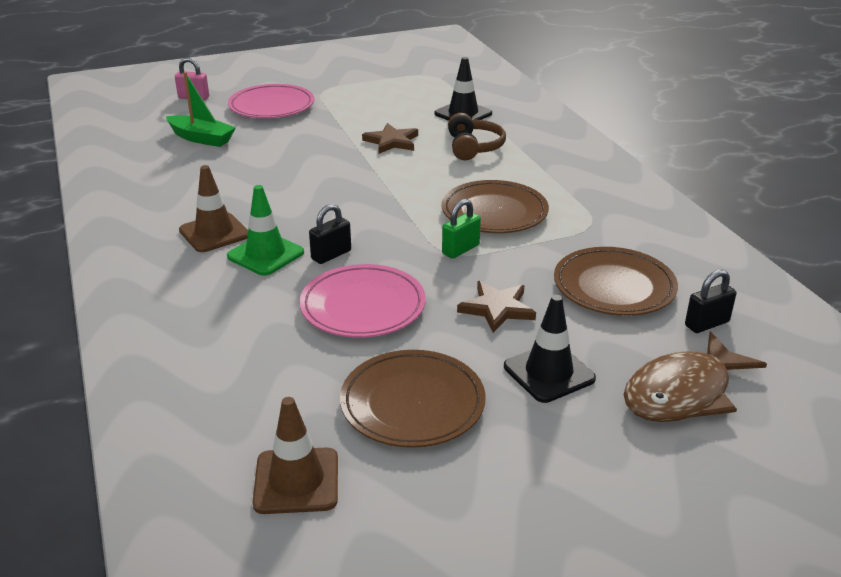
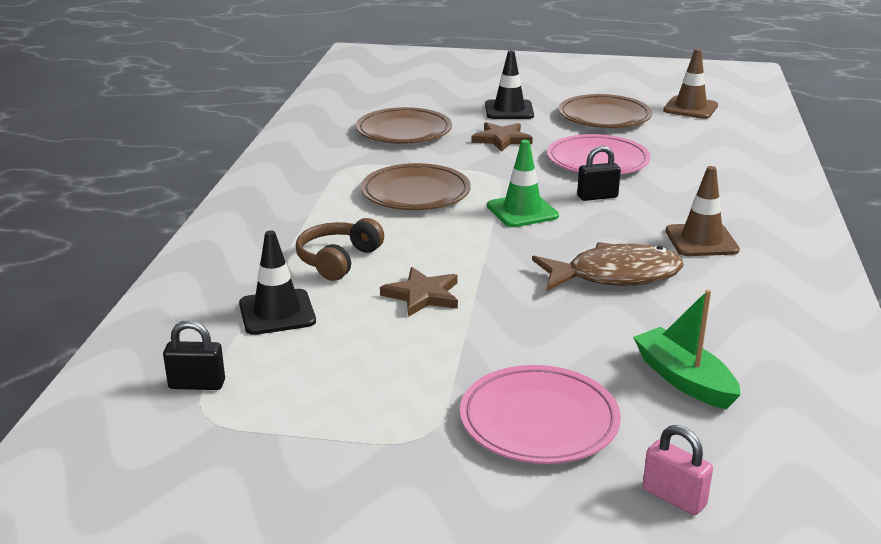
camera: 150 degrees left, 5 degrees down
green traffic cone [227,185,304,276] -> green traffic cone moved to [487,140,559,227]
green padlock [442,199,481,259] -> none
brown fish [624,332,767,422] -> brown fish moved to [532,242,684,291]
black padlock [685,269,736,333] -> black padlock moved to [163,320,225,390]

